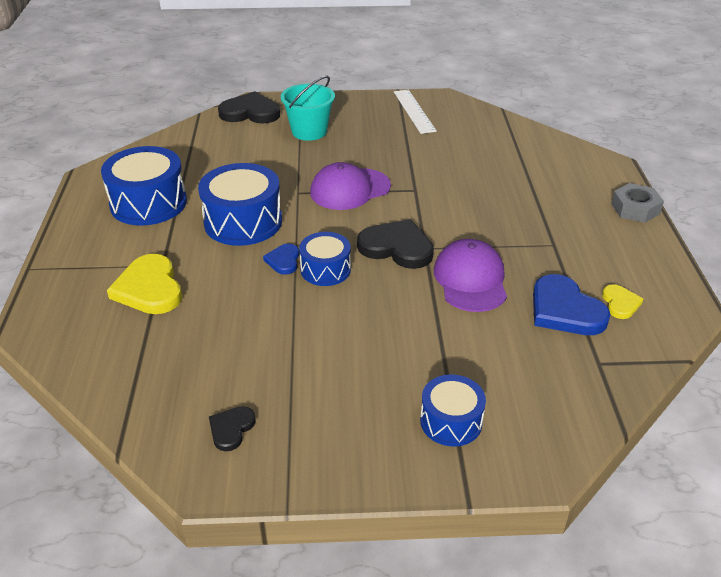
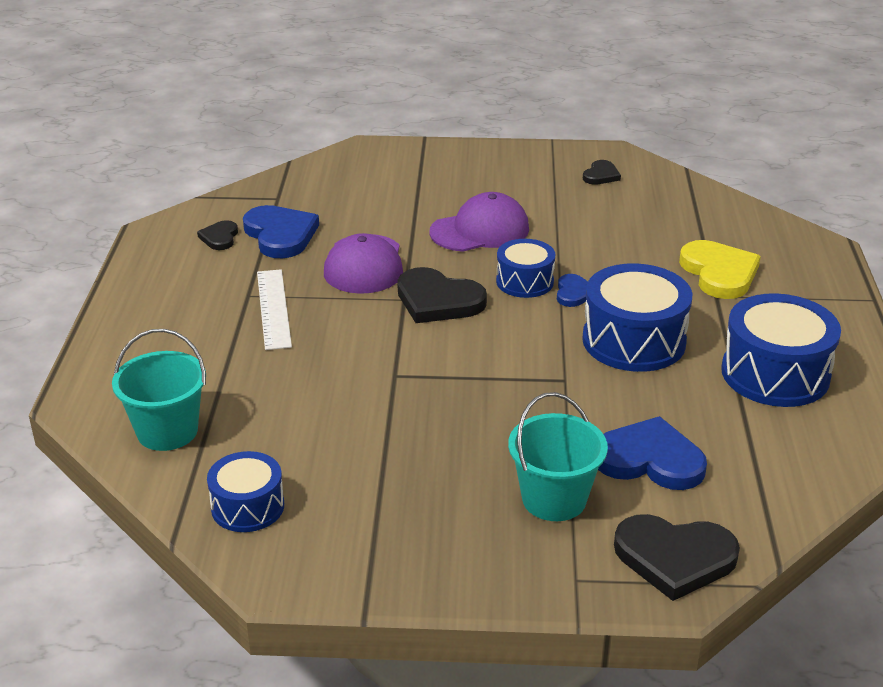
camera: 175 degrees left, 5 degrees down
purple cap [310,162,391,210] -> purple cap moved to [430,192,529,252]
white ruler [394,90,437,134] -> white ruler moved to [257,269,292,350]
blue drum [420,375,486,446] -> blue drum moved to [207,451,284,532]
yellow heart [602,284,643,319] -> black heart [197,220,238,250]
grey nut [611,183,664,223] -> none
none -> turquoise bucket [112,329,206,451]
none -> blue heart [598,416,707,490]

